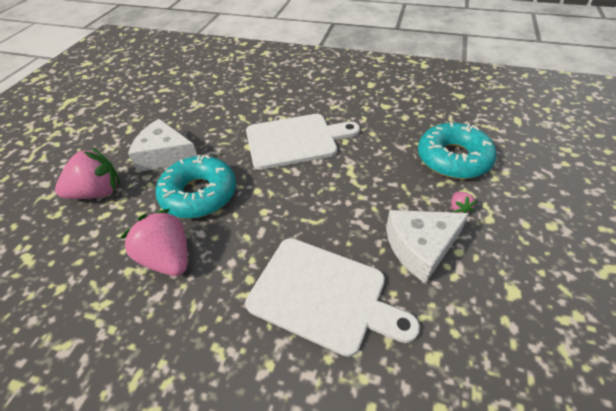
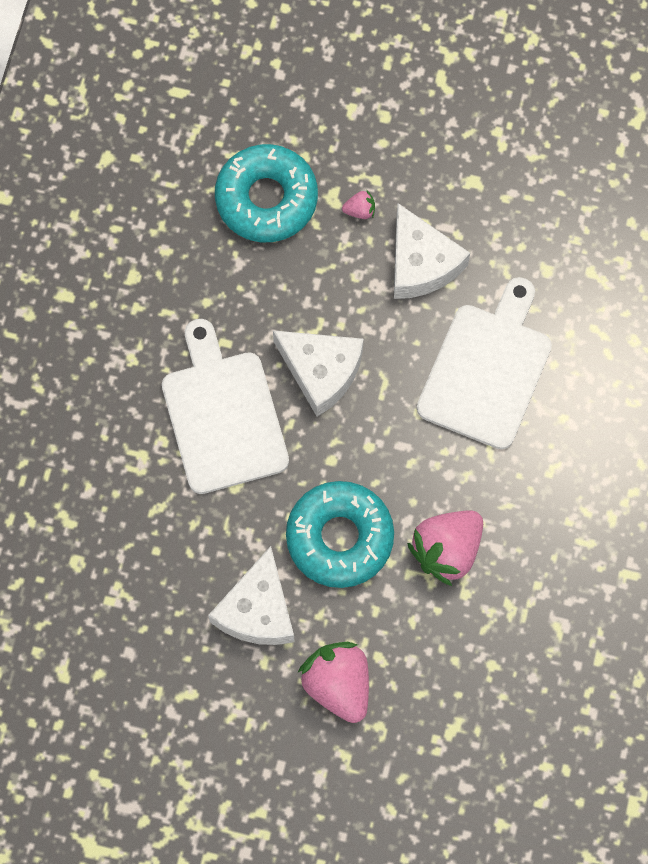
camera: 95 degrees left, 25 degrees up
none -> white cheese [273,330,363,417]

